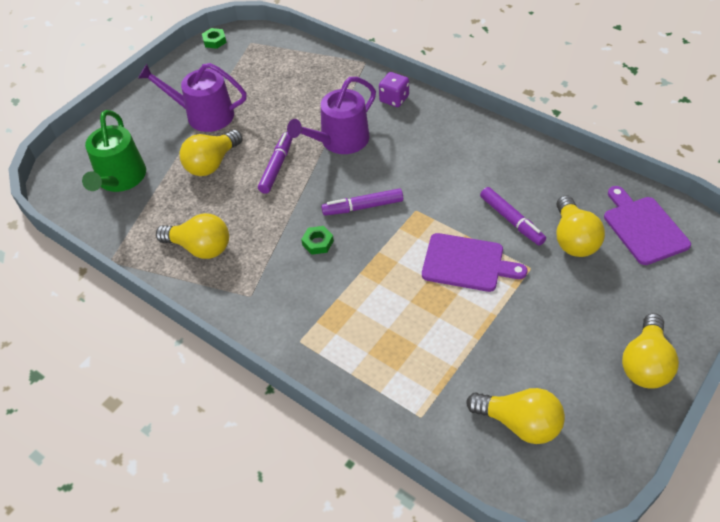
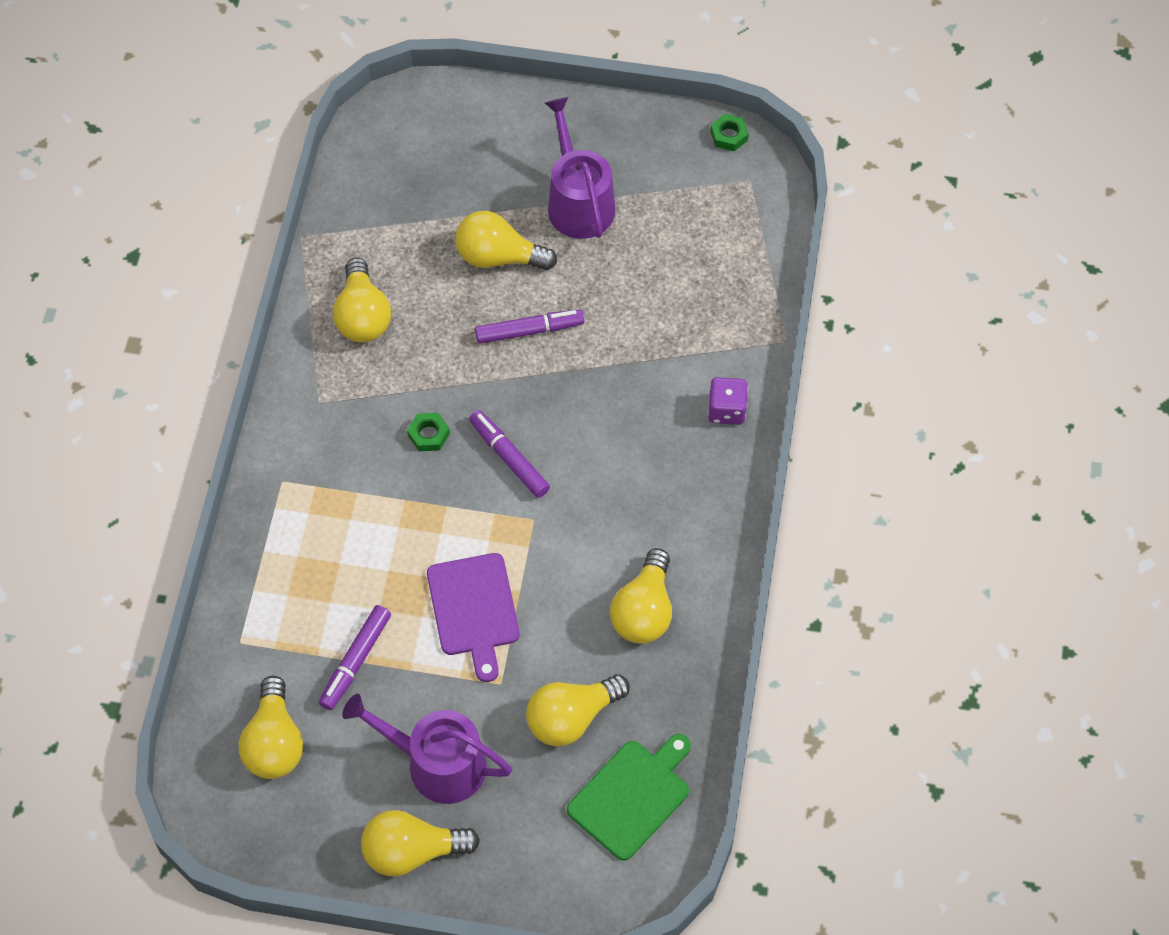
camera: 60 degrees right, 10 degrees up
green watering can [82,110,146,192] -> none
purple watering can [287,77,376,154] -> purple watering can moved to [342,694,512,804]
purple marker [480,187,546,246] -> purple marker moved to [319,605,391,710]
purple cutting board [604,186,691,265] -> green cutting board [567,734,691,861]
none -> yellow light bulb [610,548,672,644]

